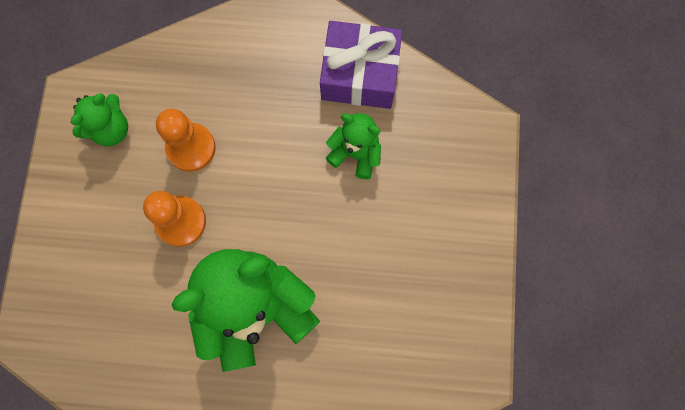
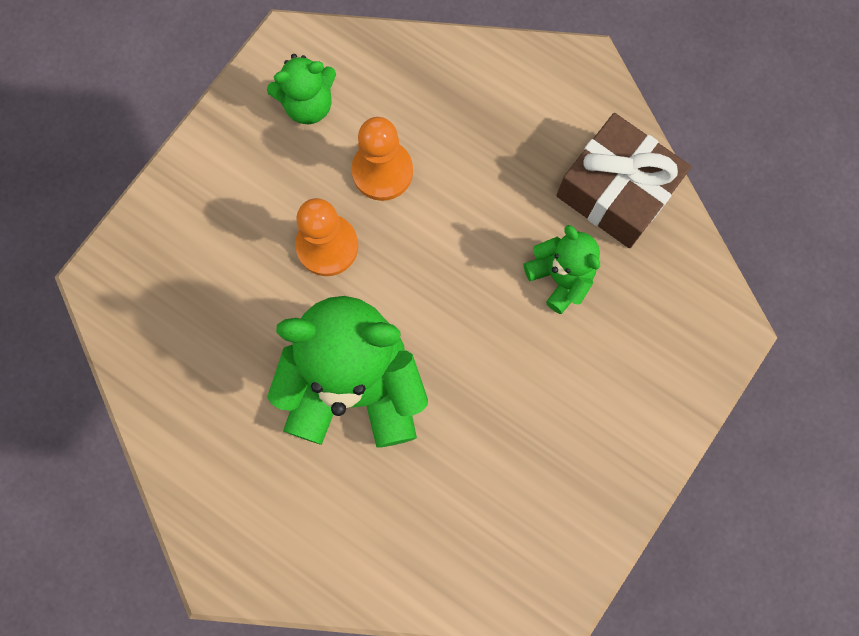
camera: 30 degrees right, 0 degrees up
purple gift [320,21,402,109] -> brown gift [556,113,691,248]

